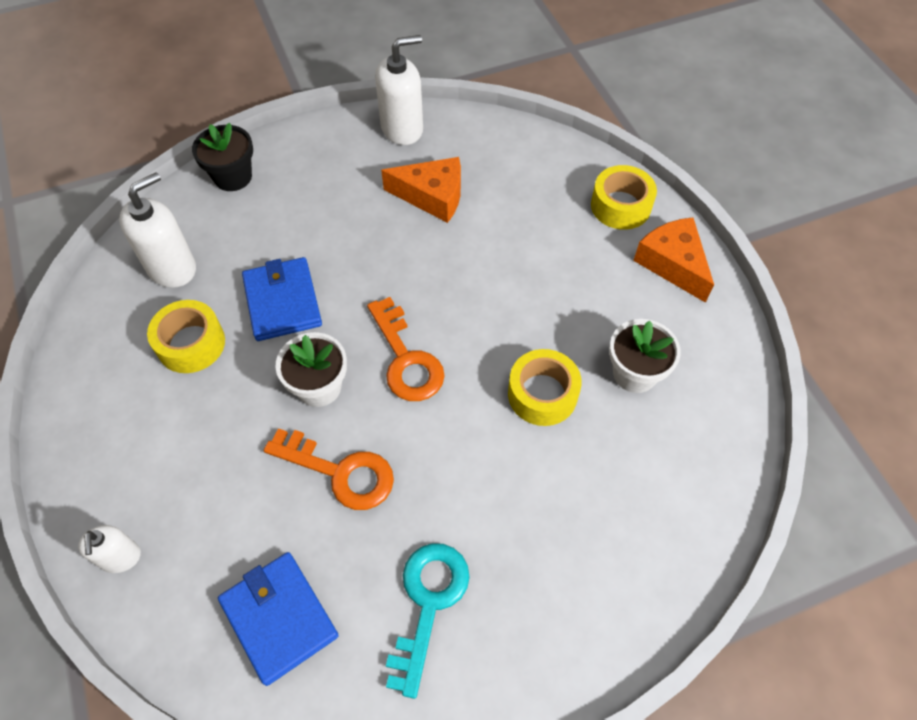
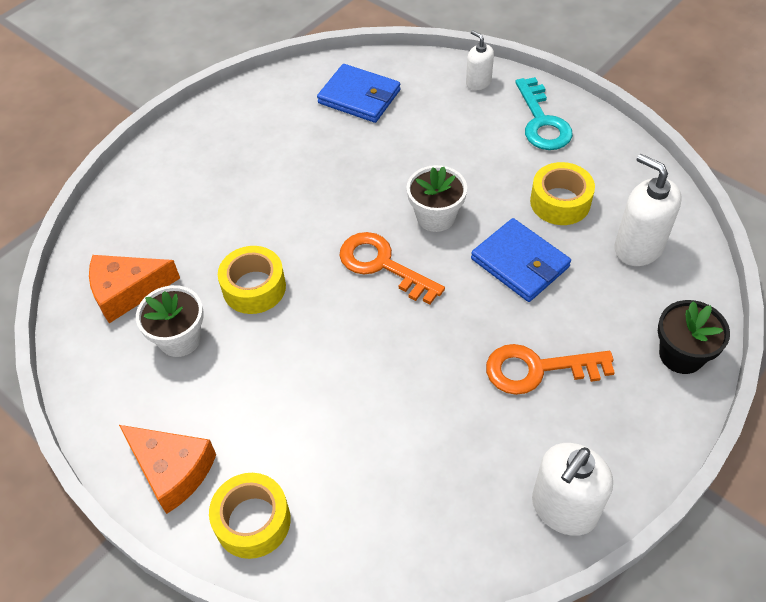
camera: 155 degrees right, 5 degrees down
white soap dispenser [119,172,196,288] -> white soap dispenser turned 120 degrees clockwise [614,154,682,266]
orange key [264,428,394,510] -> orange key moved to [486,344,615,395]
orange cheese [381,157,461,223] -> orange cheese moved to [89,255,180,323]
turquoise key [386,543,470,699] -> turquoise key moved to [515,77,573,150]

